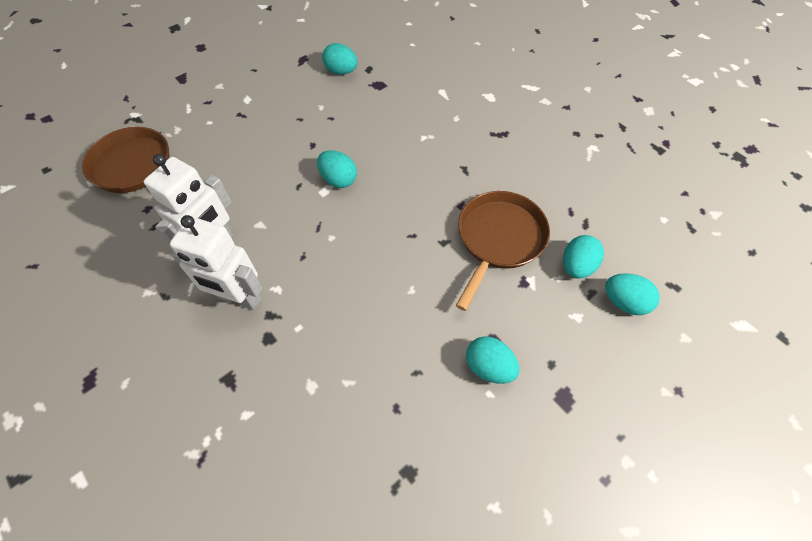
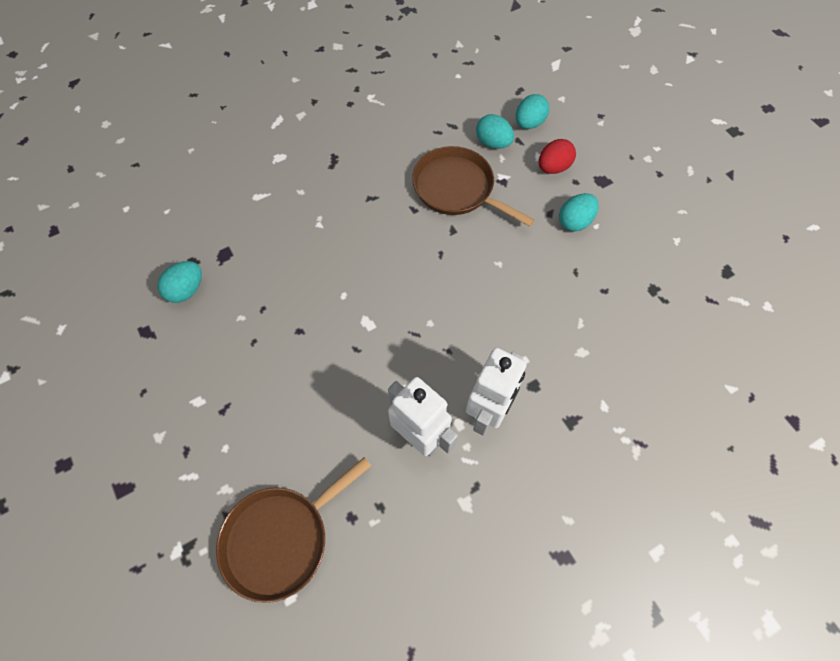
camera: 80 degrees left, 5 degrees up
turquoise egg [317,150,357,188] -> none
none -> red egg [539,139,576,174]

